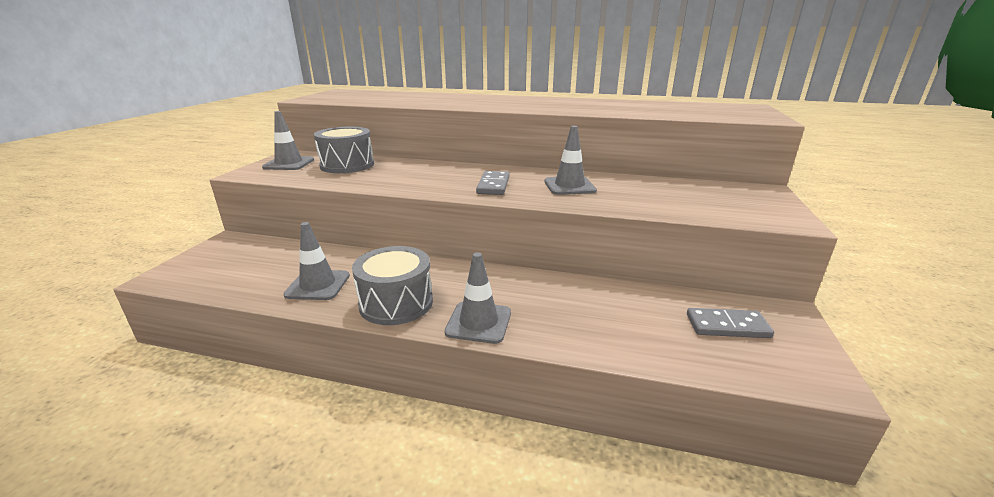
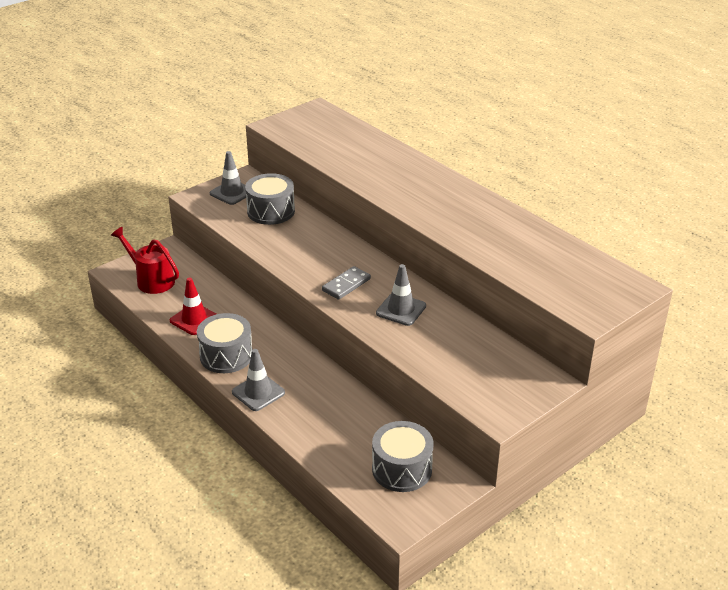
camera: 35 degrees right, 10 degrees up
grey traffic cone [283,222,350,300] -> red traffic cone [170,277,216,335]
grey domino [687,308,774,338] -> grey drum [372,421,434,492]
none -> red watering can [111,227,179,294]

